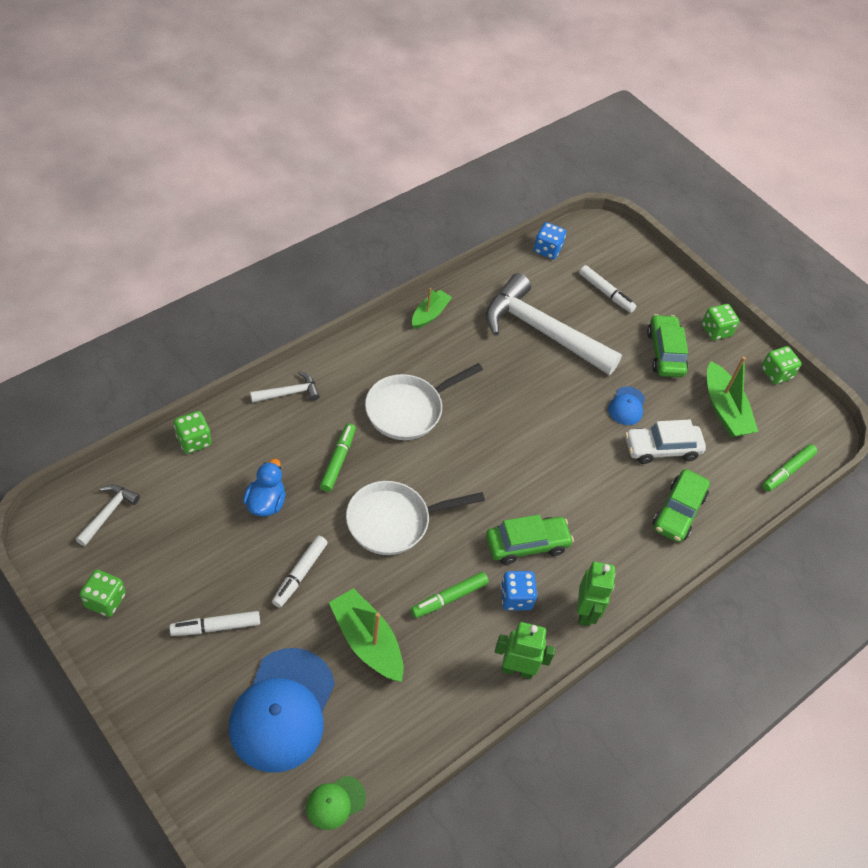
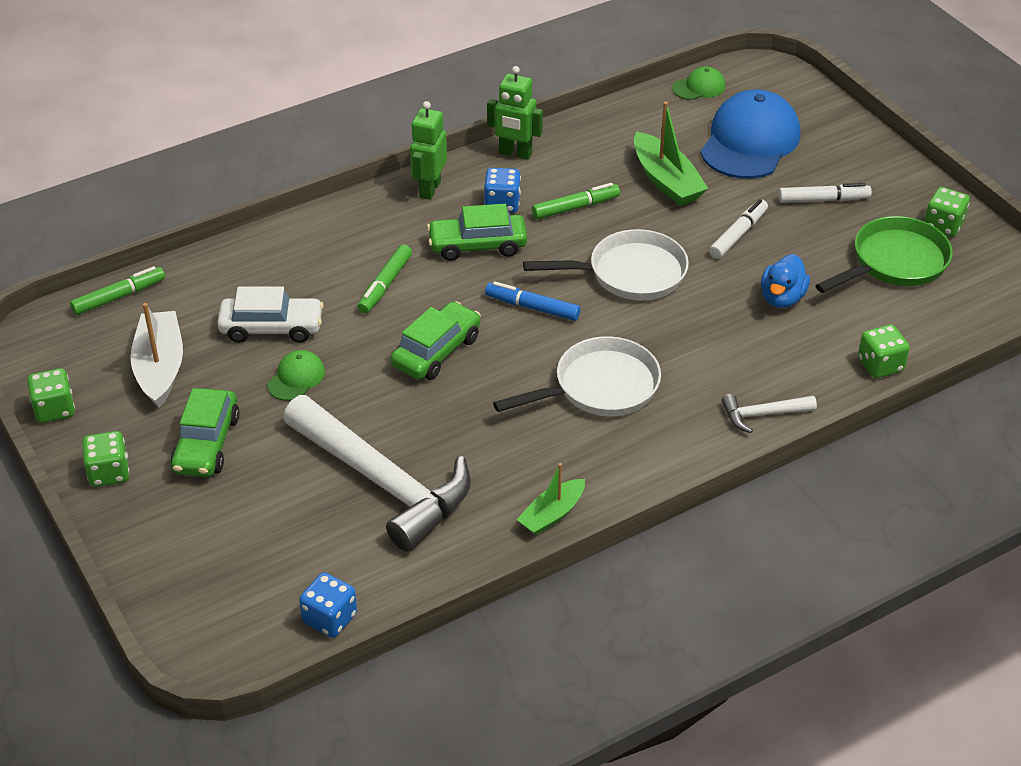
camera: 165 degrees left, 10 degrees down
white hammer [76,485,140,546] -> none
green marker [320,423,356,492] -> green marker moved to [357,244,412,313]
white marker [579,265,636,313] -> none
blue cap [608,386,645,425] -> green cap [267,350,325,401]
green car [653,469,710,542] -> green car moved to [391,301,481,380]
green boat [707,357,758,437] -> white boat [130,303,183,408]
none -> blue marker [485,281,581,321]
none -> green pan [815,216,953,293]

